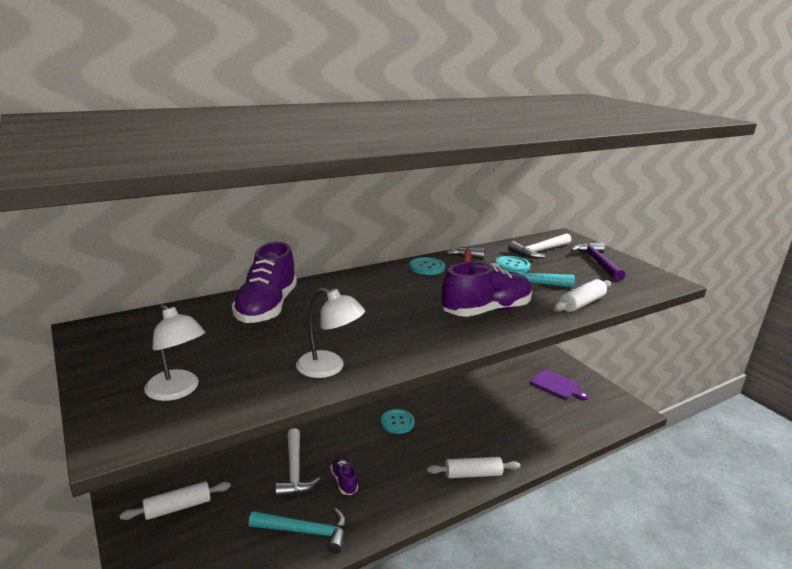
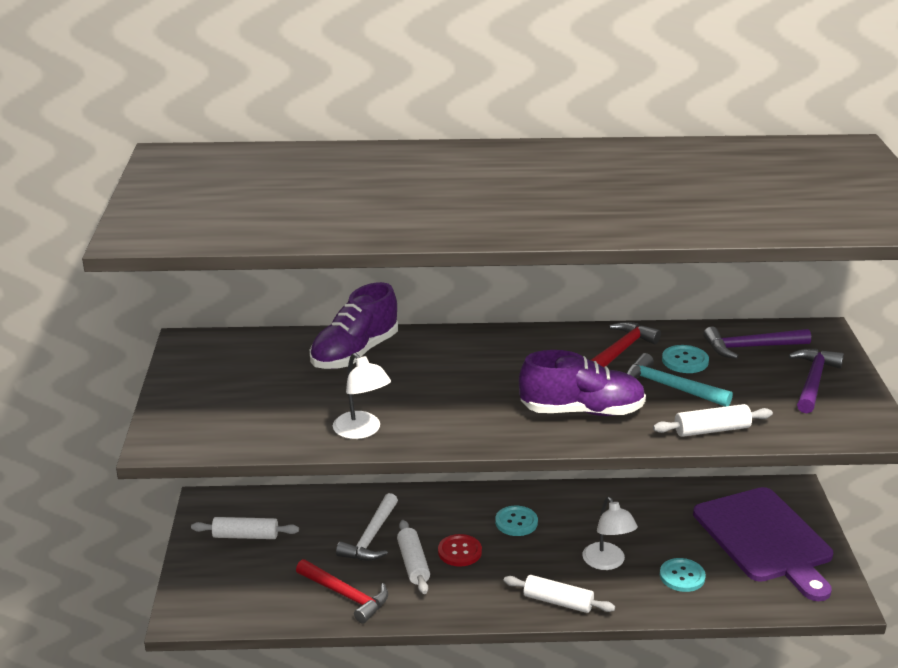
camera: 30 degrees right, 5 degrees up
white lamp [144,304,205,401] -> white lamp moved to [582,497,638,570]
turquoise hammer [248,508,347,554] -> red hammer [296,559,388,624]
purple shoe [330,457,358,495] -> white rolling pin [397,520,430,594]
turquoise button [410,257,445,275] -> turquoise button moved to [660,558,706,592]
white hammer [508,233,571,258] -> purple hammer [703,327,811,359]
purple cutting board [530,369,589,400] -> purple cutting board [693,487,833,601], size x2.07
none -> red button [438,534,482,566]

